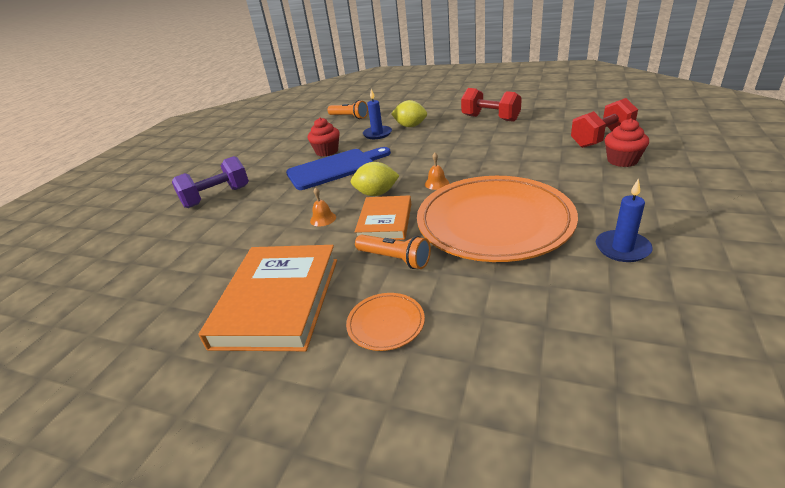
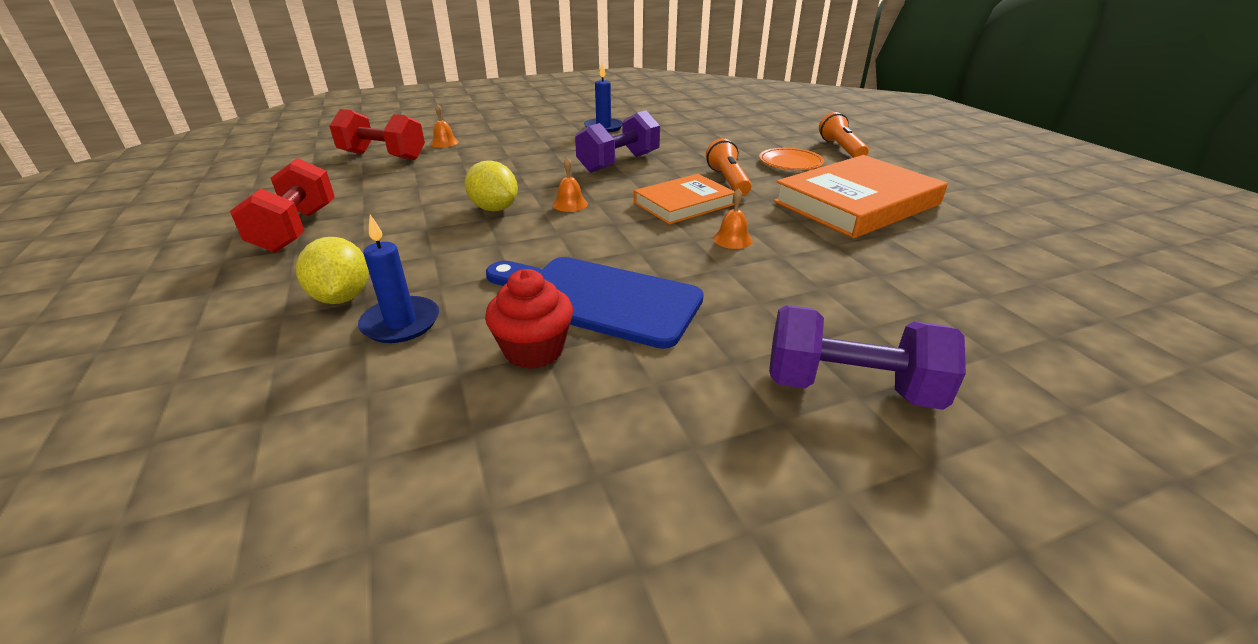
camera: 135 degrees left, 0 degrees up
orange flashlight [327,100,368,119] -> orange flashlight moved to [819,112,869,158]
yellow lemon [351,162,400,196] -> yellow lemon moved to [465,160,518,211]
orange plate [417,176,578,262] -> purple dumbbell [575,110,660,173]
red cupcake [605,118,649,167] -> orange bell [430,104,459,147]

